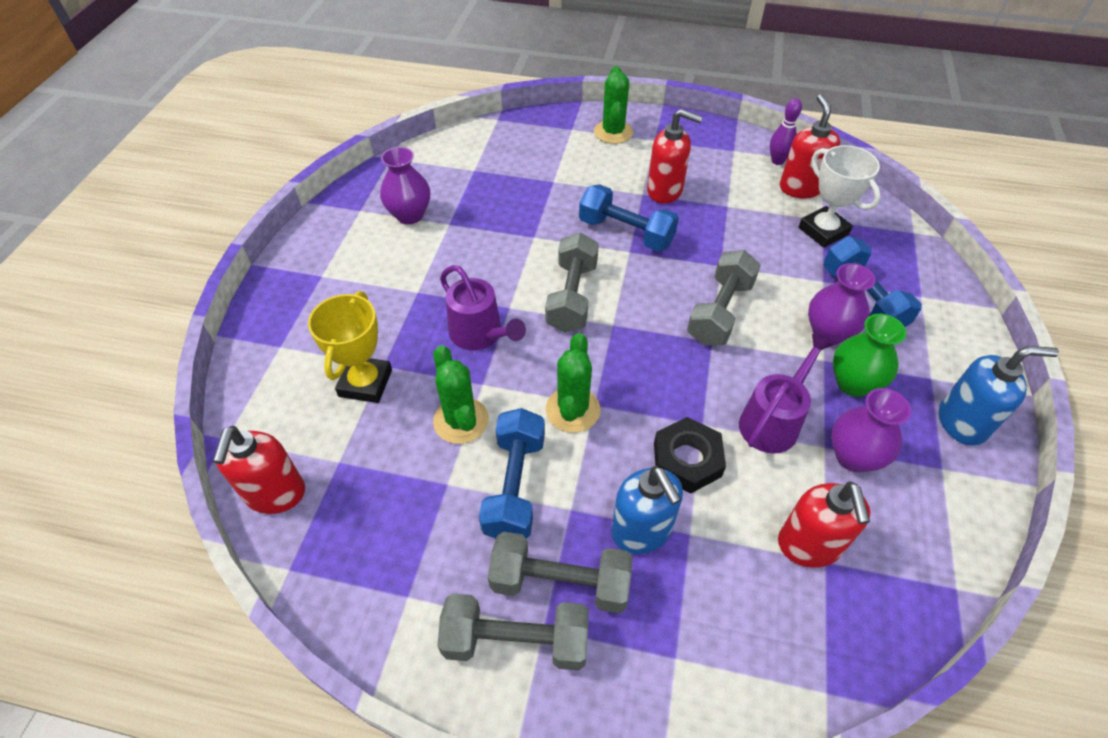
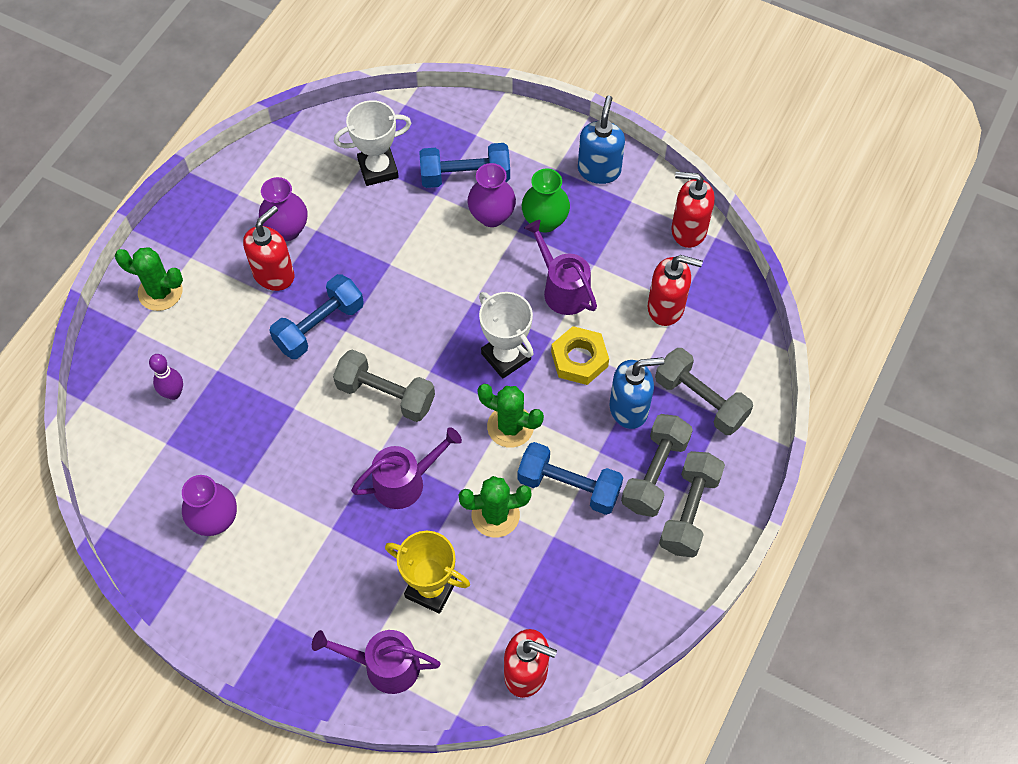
camera: 75 degrees left, 10 degrees up
black nut [654,417,726,493] -> yellow nut [551,326,609,385]
grey dumbbell [687,250,761,345] -> grey dumbbell moved to [655,348,753,435]
purple bowling pin [770,98,802,165] -> purple bowling pin moved to [149,354,183,400]
red soap dispenser [780,94,840,198] -> red soap dispenser moved to [671,172,715,248]
purple vase [831,388,911,472] -> purple vase moved to [259,177,307,241]
none -> purple watering can [312,630,441,694]
none -> white trophy [479,292,534,379]

